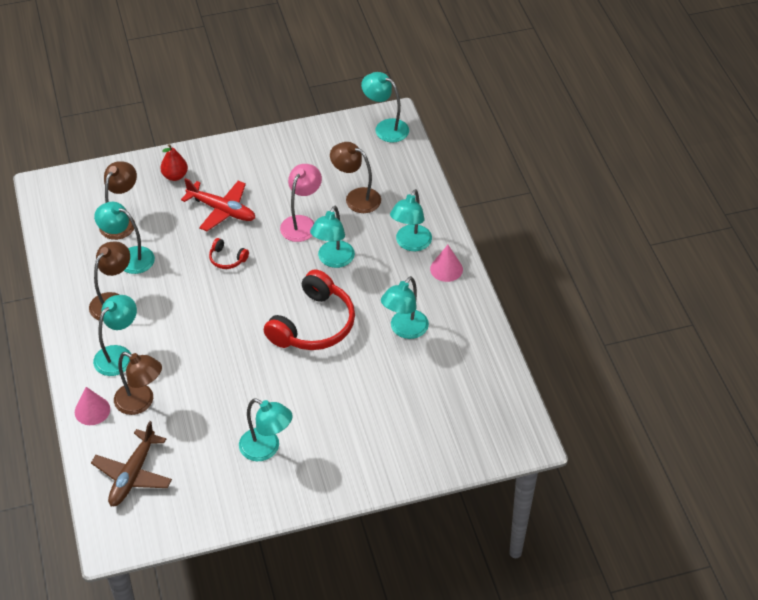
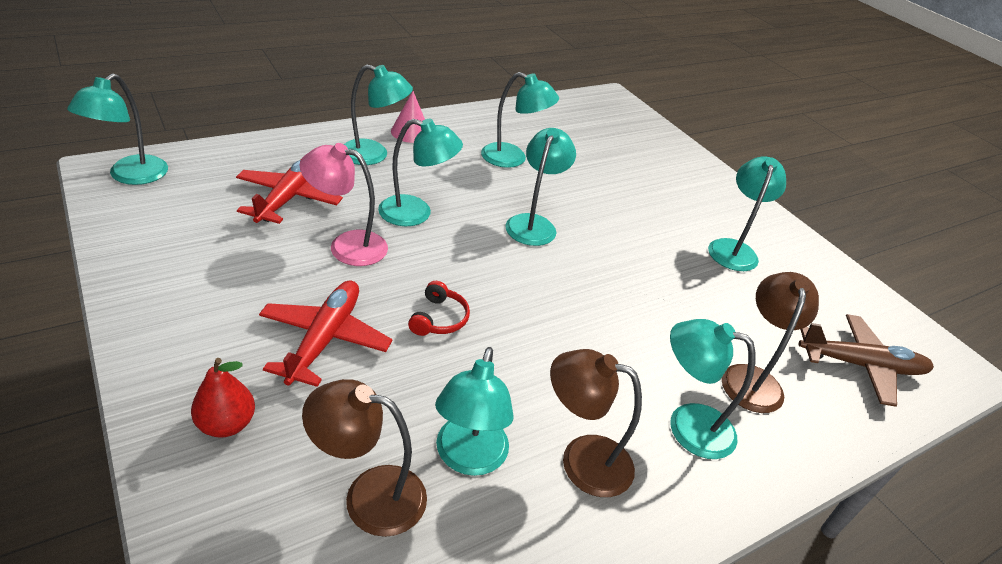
camera: 110 degrees left, 10 degrees down
pink cone [75,387,110,425] -> none
red headphones [264,269,355,350] -> turquoise lamp [505,128,576,246]
brown lamp [330,142,381,213] -> red plane [236,160,343,224]

